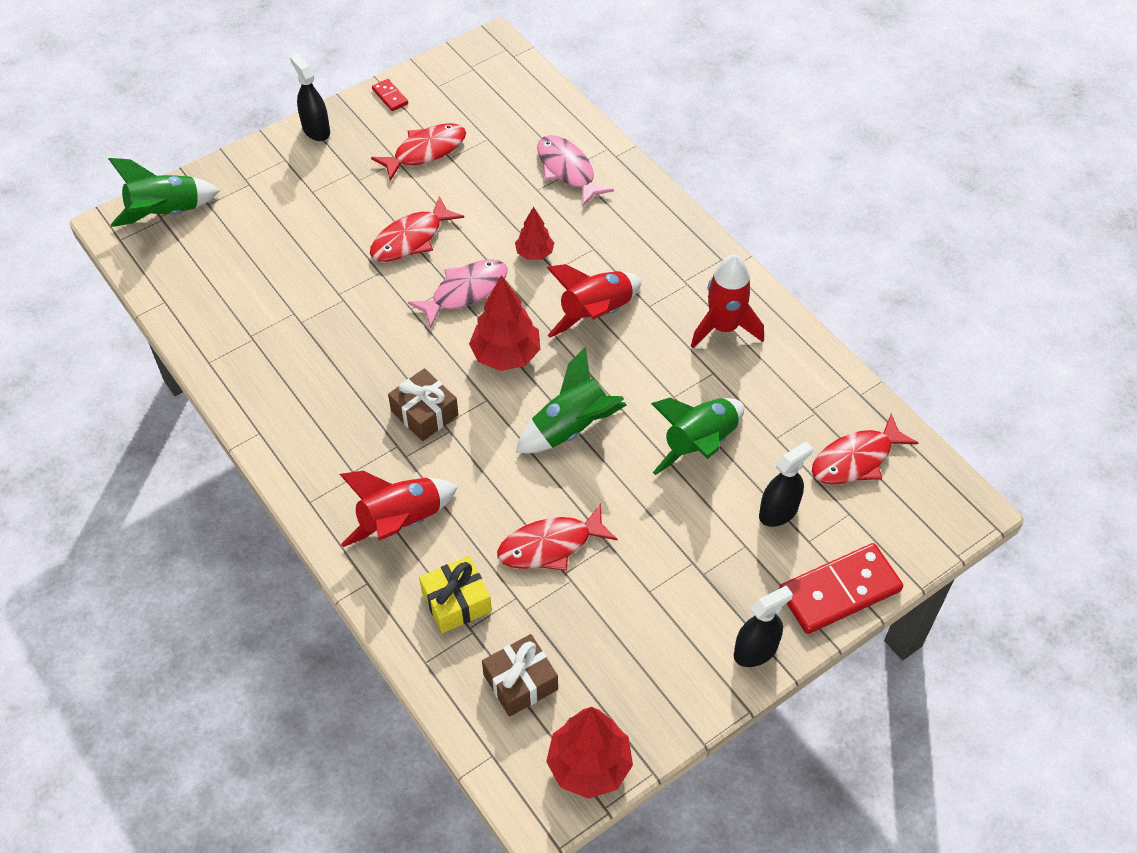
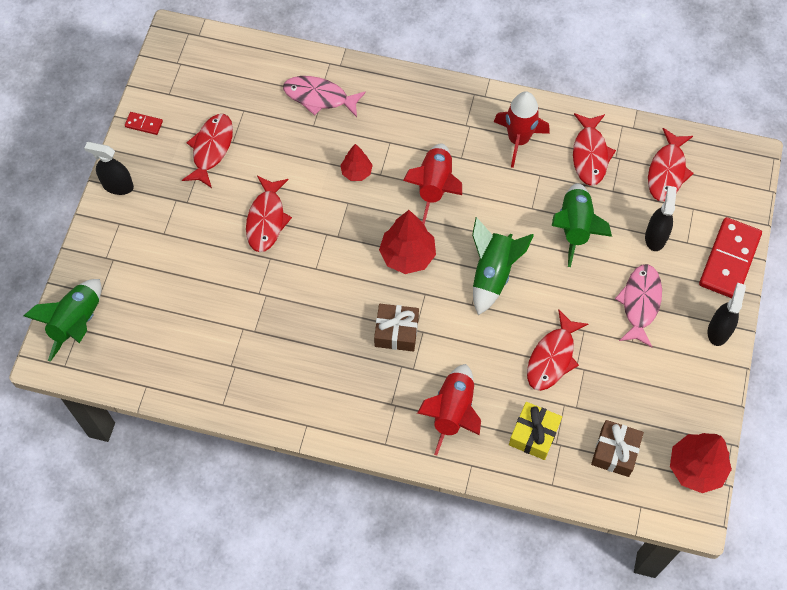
camera: 40 degrees left, 10 degrees up
pink fish [408,259,508,328] -> pink fish moved to [615,264,662,347]
none -> red fish [573,113,616,186]

